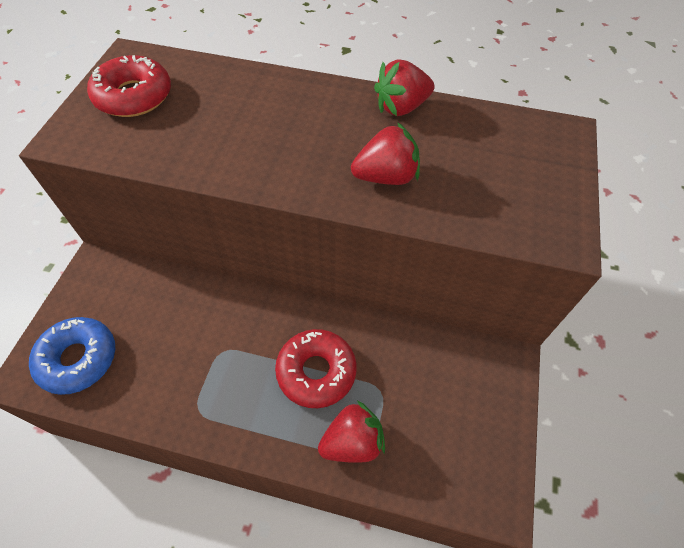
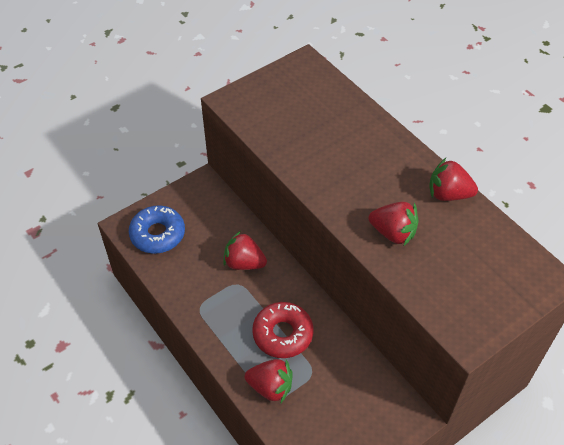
camera: 40 degrees right, 5 degrees down
red donut [87,55,171,117] -> none
none -> red strawberry [223,231,267,270]

